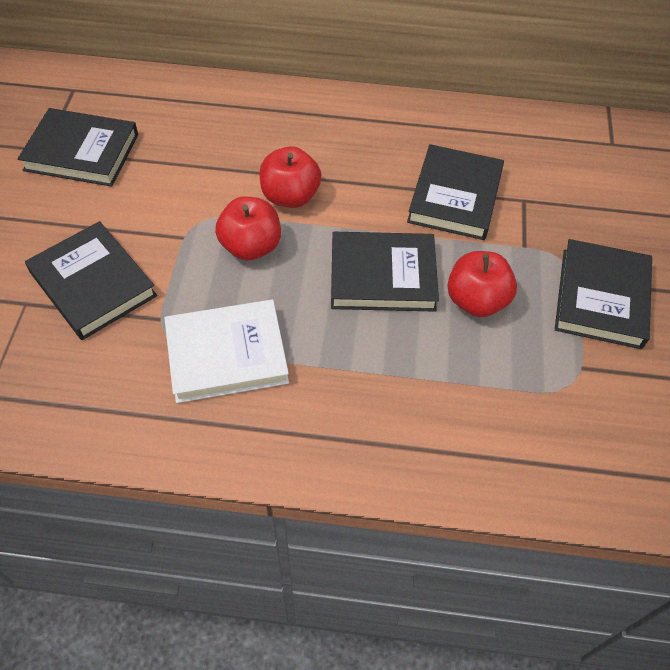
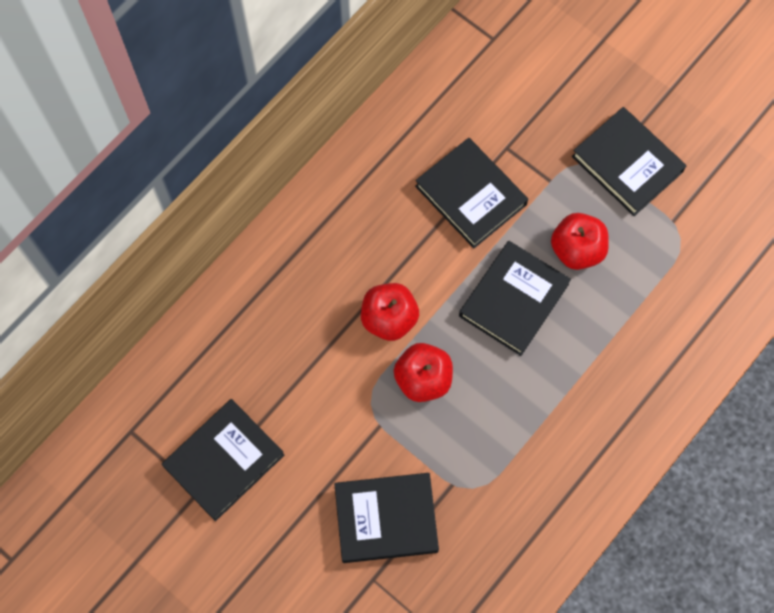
camera: 55 degrees left, 15 degrees up
white book [164,300,289,403] -> none

